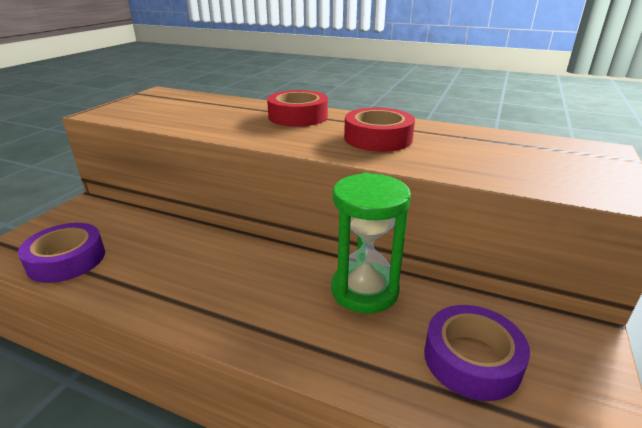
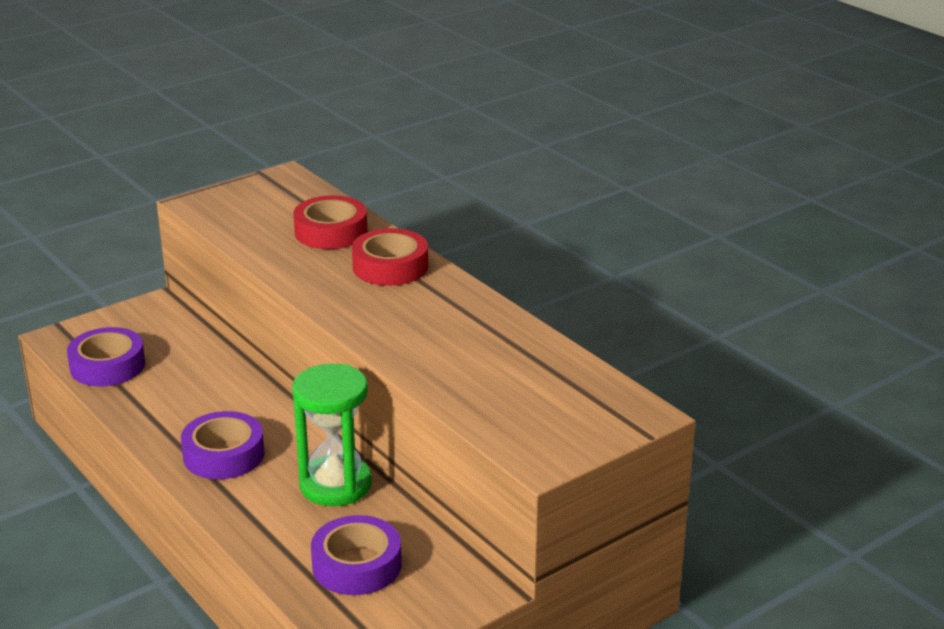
camera: 30 degrees right, 0 degrees up
red tape [344,108,415,152] -> red tape moved to [294,195,367,249]
none -> purple tape [181,411,265,479]

